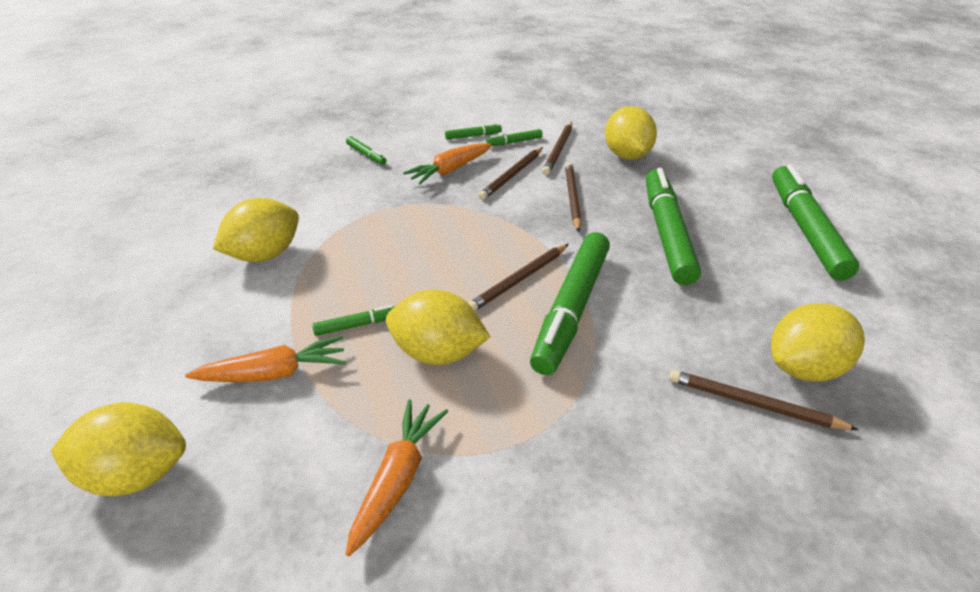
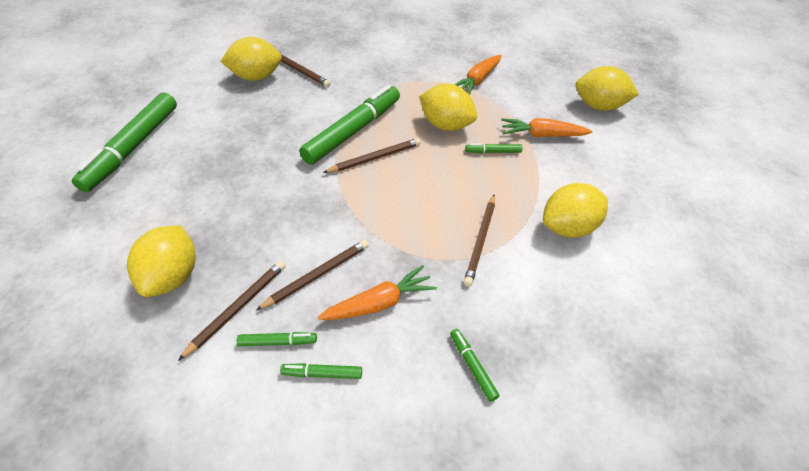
camera: 165 degrees left, 10 degrees up
brown pencil [565,162,582,232] -> brown pencil moved to [464,194,495,286]
green marker [646,168,701,285] -> none

